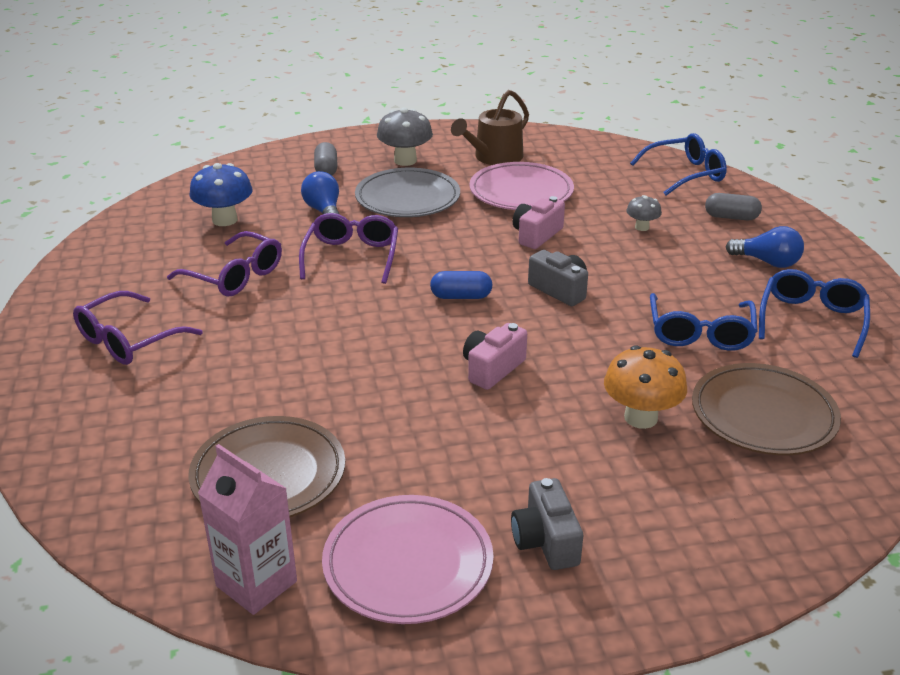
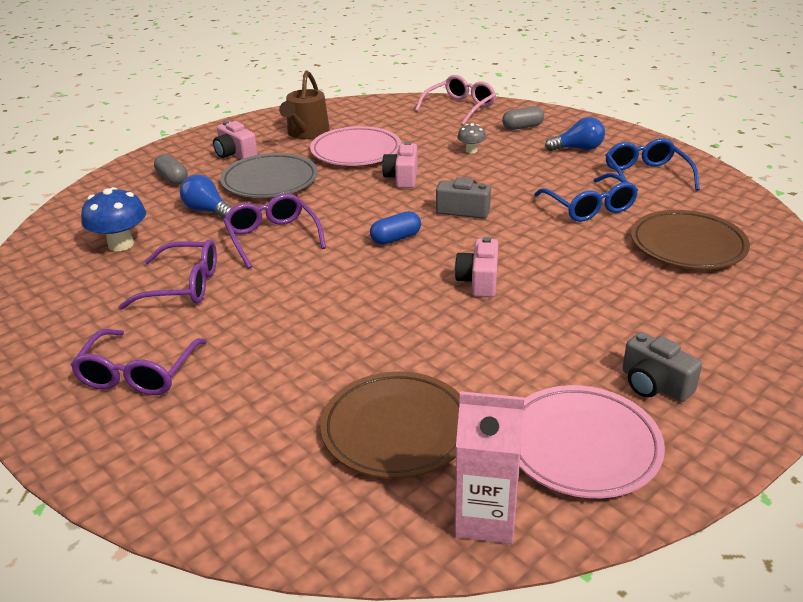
camera: 30 degrees left, 0 degrees up
grey mushroom [377,108,433,166] -> pink camera [213,121,258,159]
orange mushroom [604,345,687,429] -> none
blue glasses [630,133,727,195] -> pink glasses [415,75,496,125]

